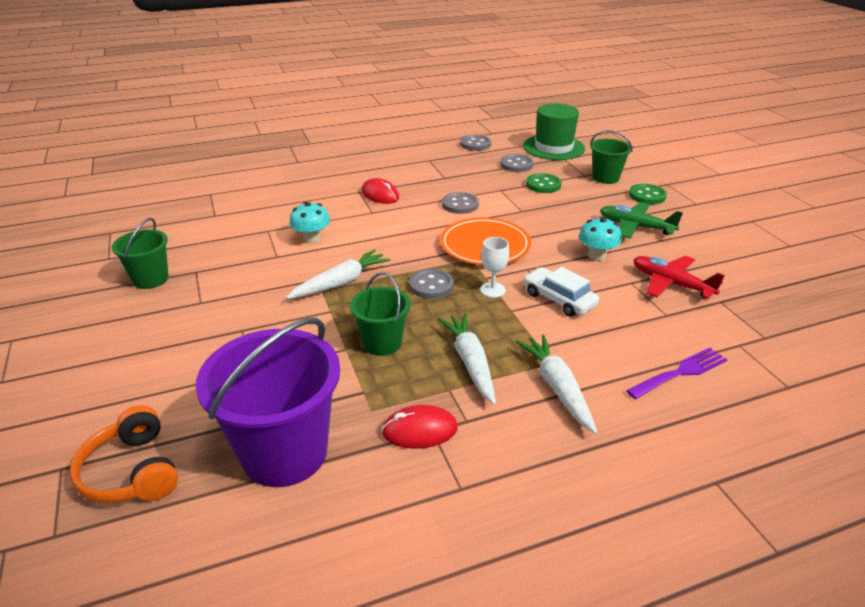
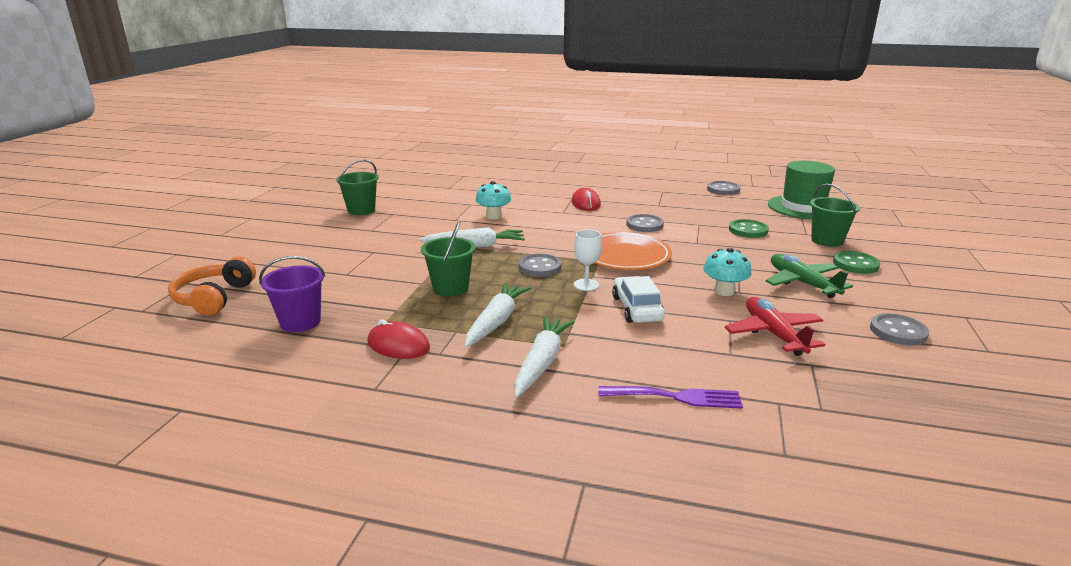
camera: 35 degrees right, 10 degrees down
purple bucket [196,318,340,487] -> purple bucket [259,256,325,332], size x0.55
grey button [500,154,533,172] -> grey button moved to [870,313,929,346]

